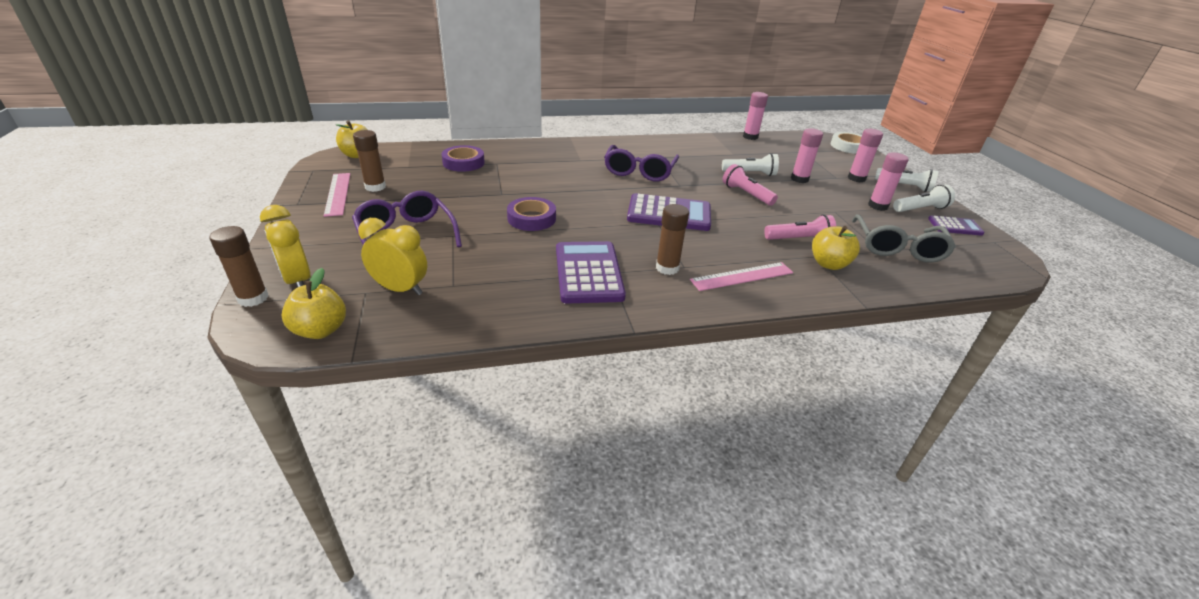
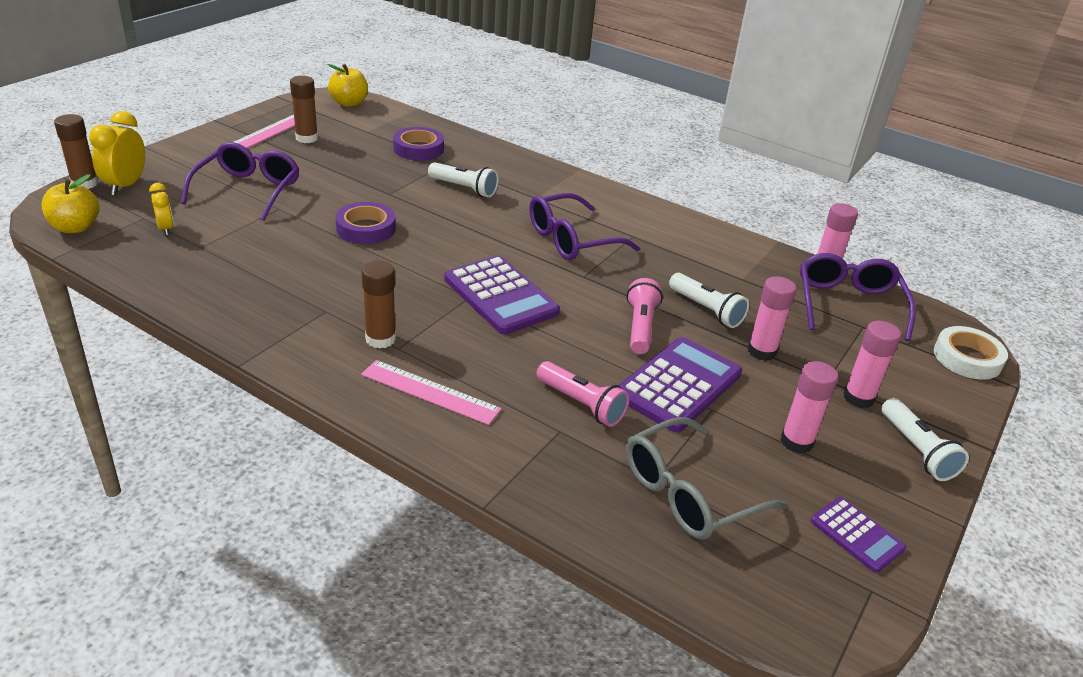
camera: 45 degrees right, 0 degrees up
yellow clock [358,218,427,295] -> yellow clock [149,183,174,235], size x0.59
purple calculator [556,241,626,303] -> purple calculator moved to [618,337,742,433]
yellow apple [812,226,860,270] -> none
white flashlight [893,185,955,212] -> white flashlight moved to [428,162,499,198]
none -> purple glasses [800,253,916,341]

